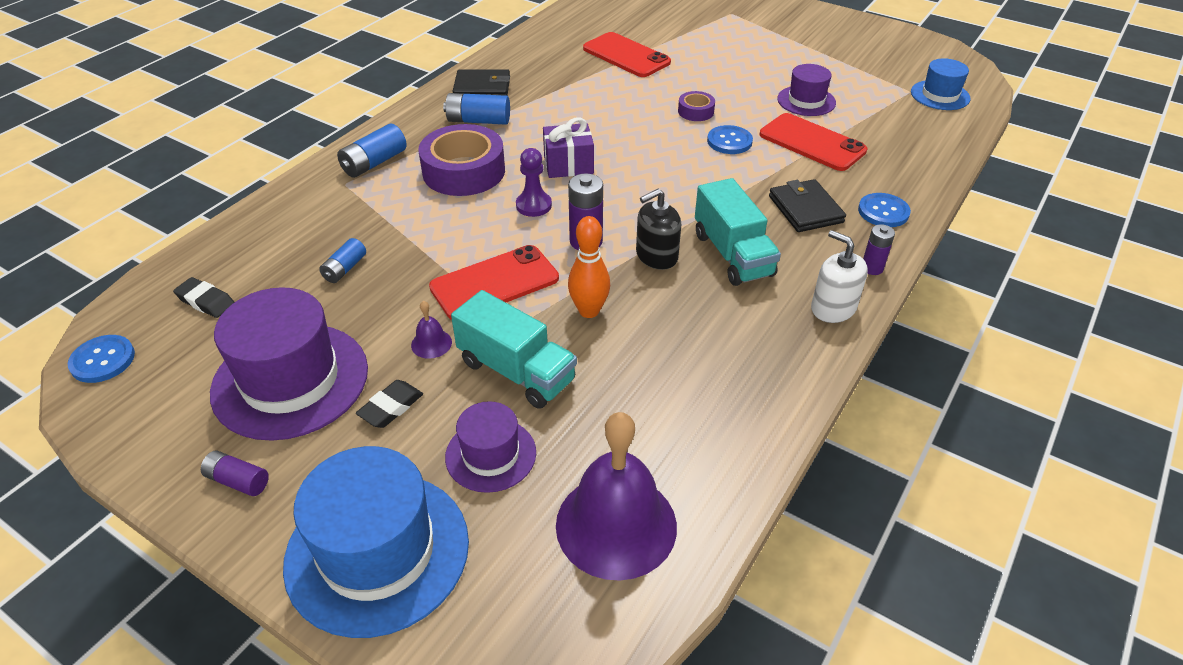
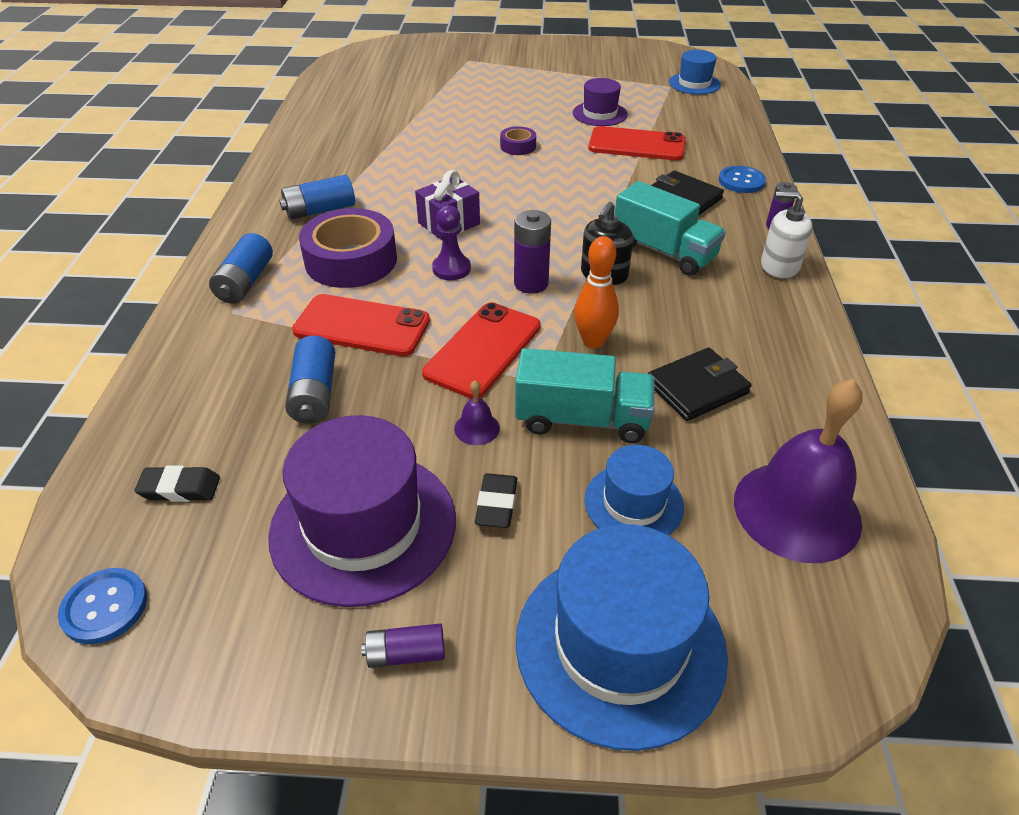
camera: 30 degrees left, 0 degrees up
blue battery [319,238,366,283] -> blue battery [285,336,335,424], size x1.55
purple hat [445,401,536,493] -> blue hat [584,445,684,536]
black wallet [453,69,510,96] -> black wallet moved to [647,347,752,421]
red phone [583,32,671,77] -> red phone moved to [292,294,430,356]
blue button [707,125,753,154] -> none

